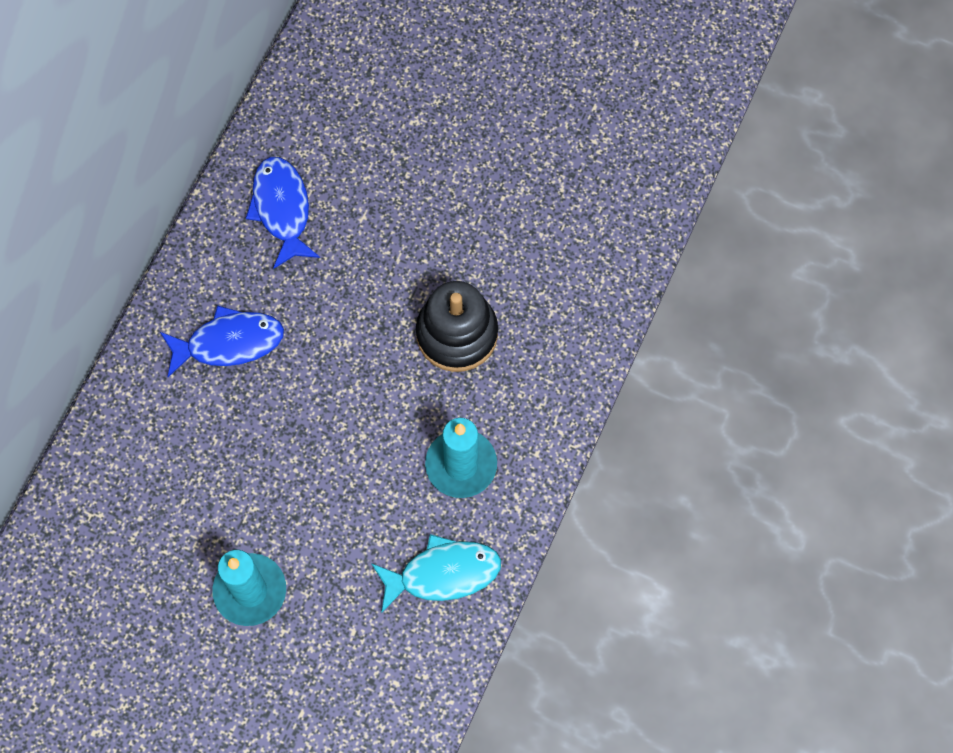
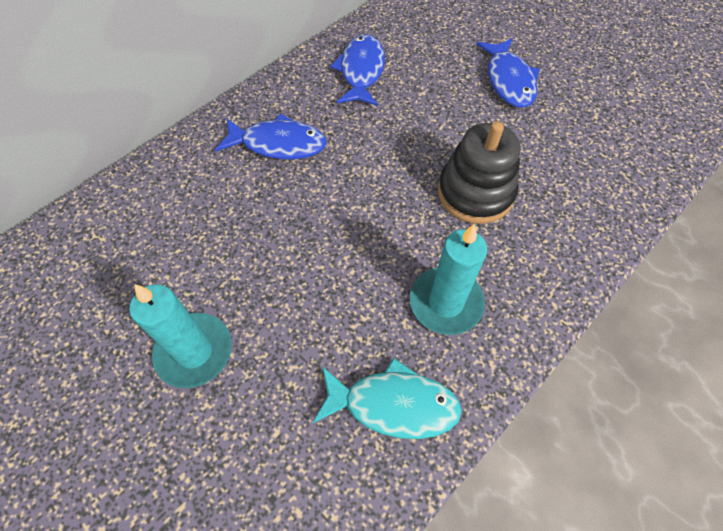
camera: 20 degrees right, 10 degrees down
none -> blue fish [476,38,540,108]

